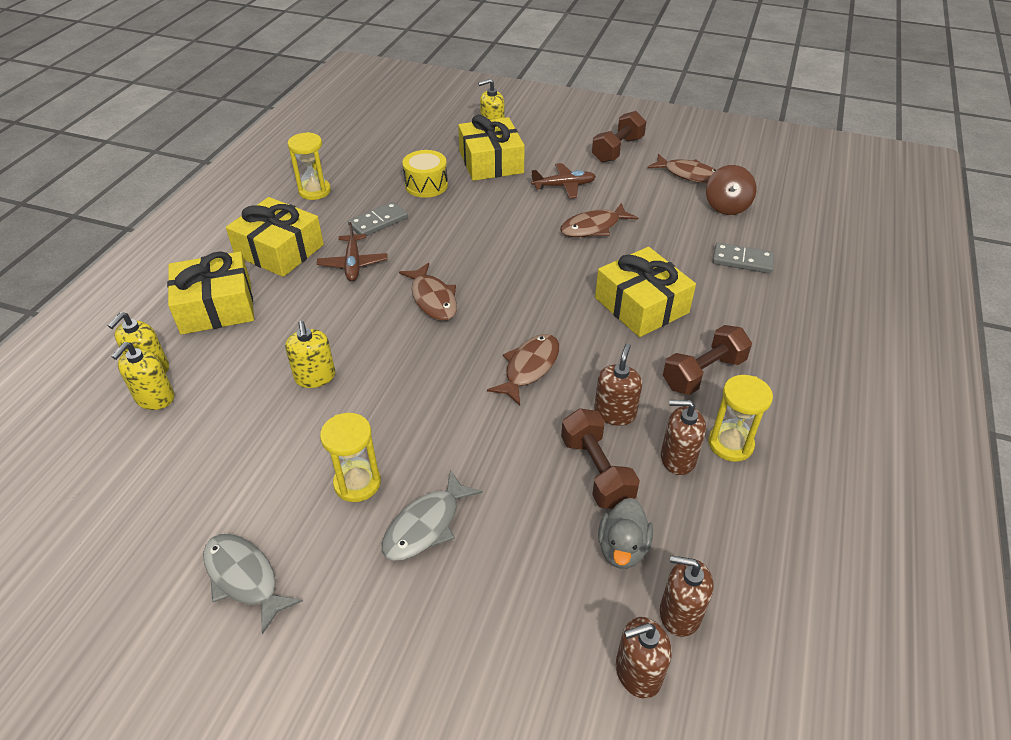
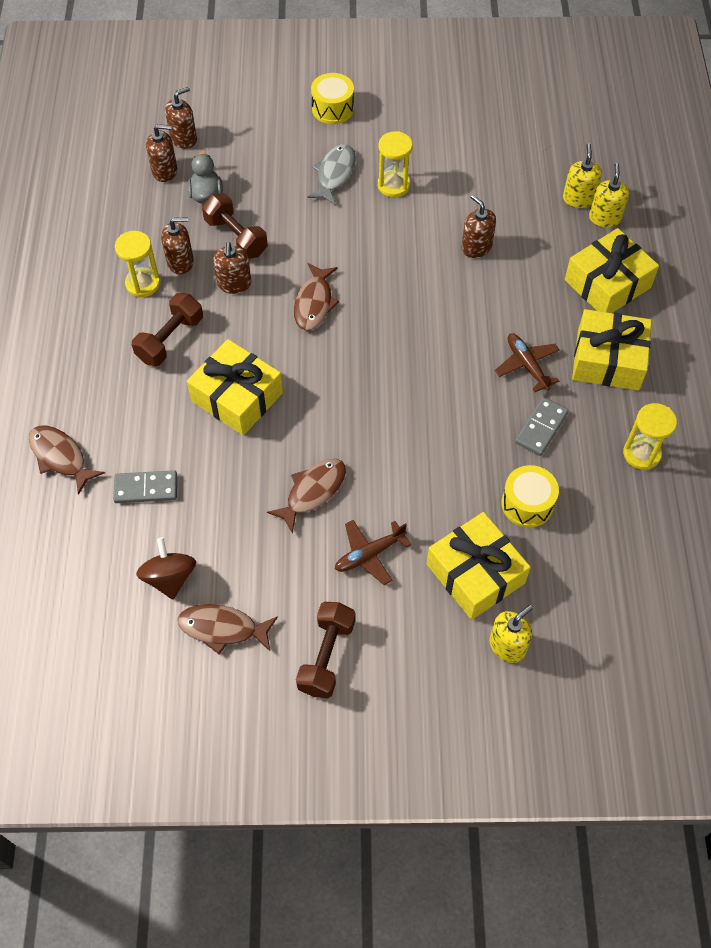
camera: 160 degrees right, 15 degrees up
grey fish [203,534,303,634] -> none
yellow soap dispenser [285,321,335,388] -> brown soap dispenser [462,195,496,258]
brown fish [399,263,457,321] -> brown fish moved to [29,425,105,495]
none -> yellow drum [311,73,354,124]

